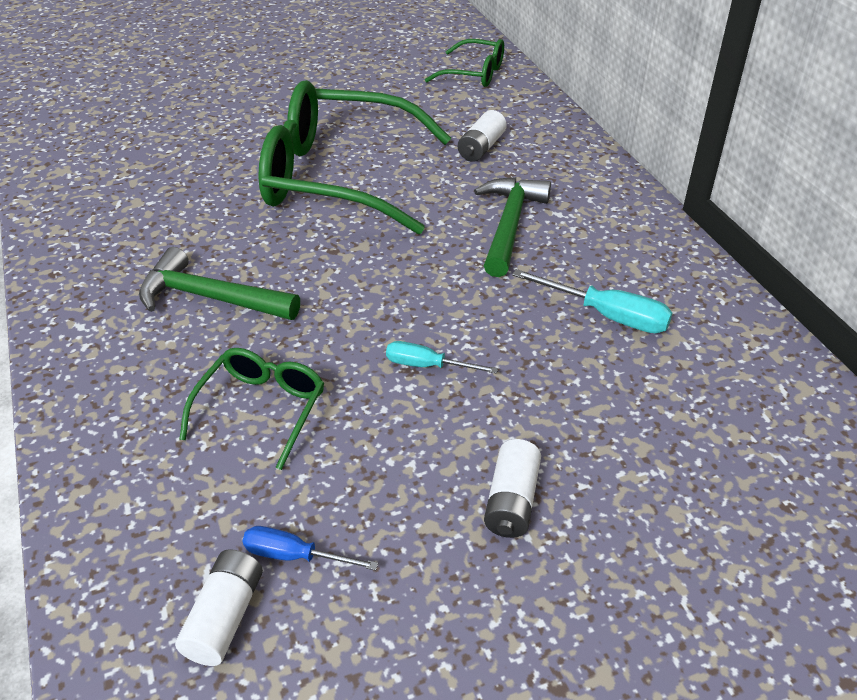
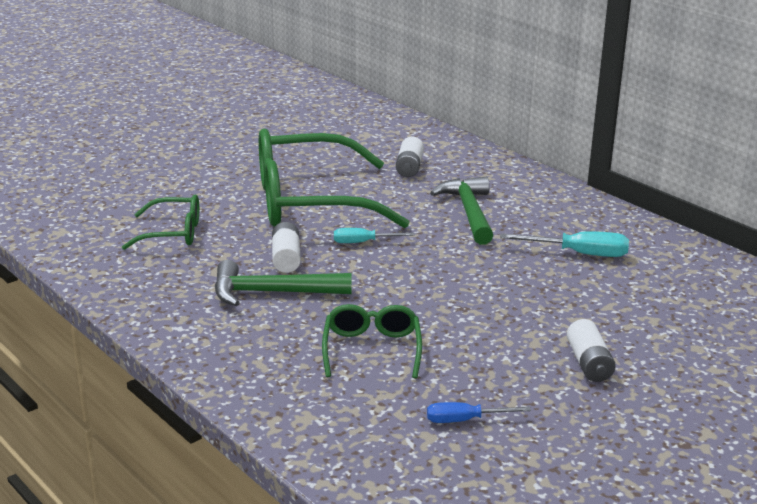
camera: 20 degrees left, 15 degrees down
white battery [175,549,263,666] -> white battery moved to [272,222,301,273]
turquoise screwdriver [386,341,498,374] -> turquoise screwdriver moved to [334,228,415,243]
green glasses [425,39,504,87] -> green glasses moved to [122,194,199,250]

